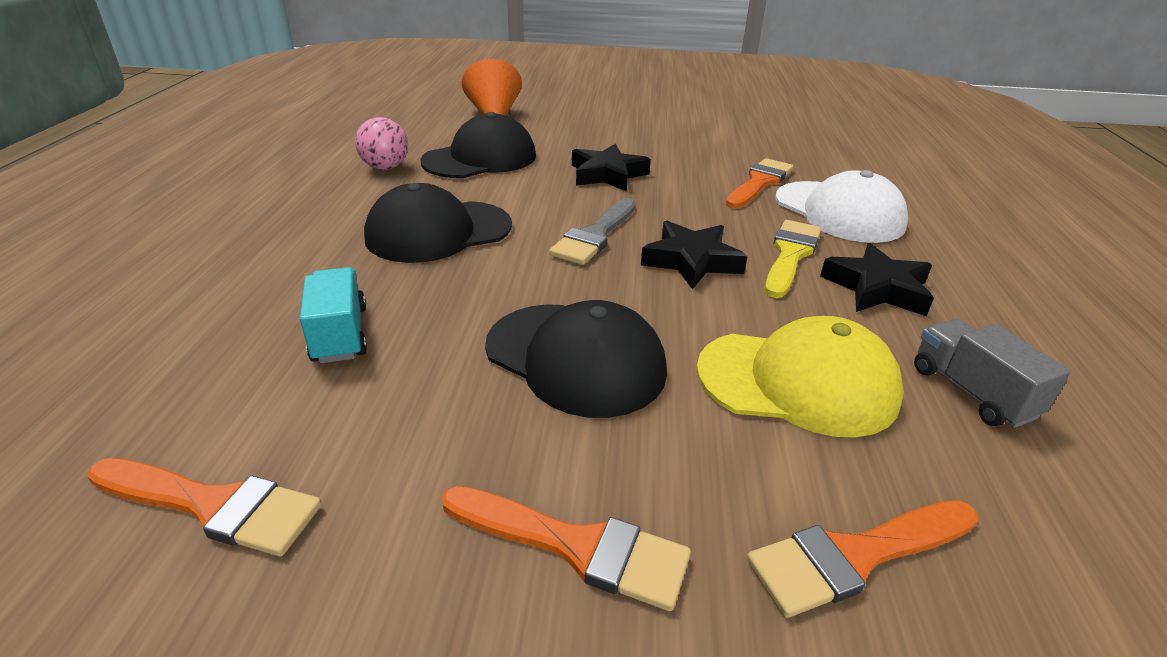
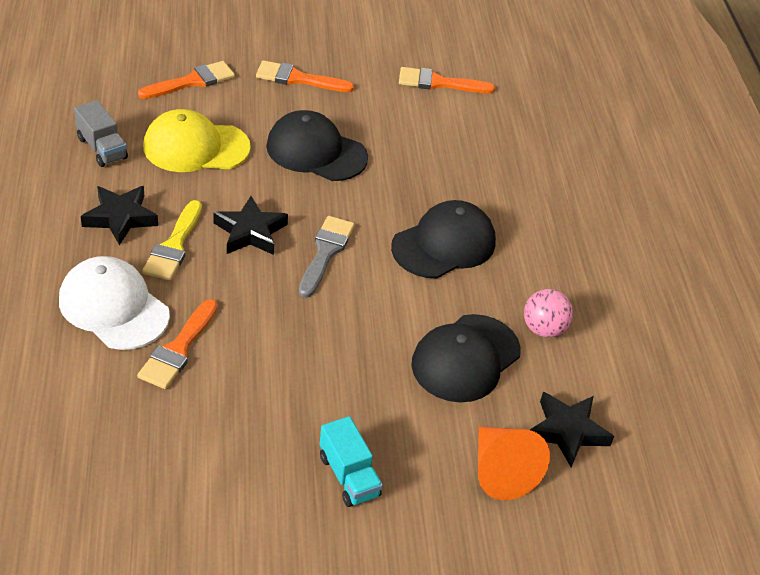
camera: 165 degrees right, 10 degrees up
turquoise truck [300,267,367,363] -> turquoise truck moved to [320,416,383,507]
black star [572,144,651,192] -> black star moved to [530,392,614,467]

